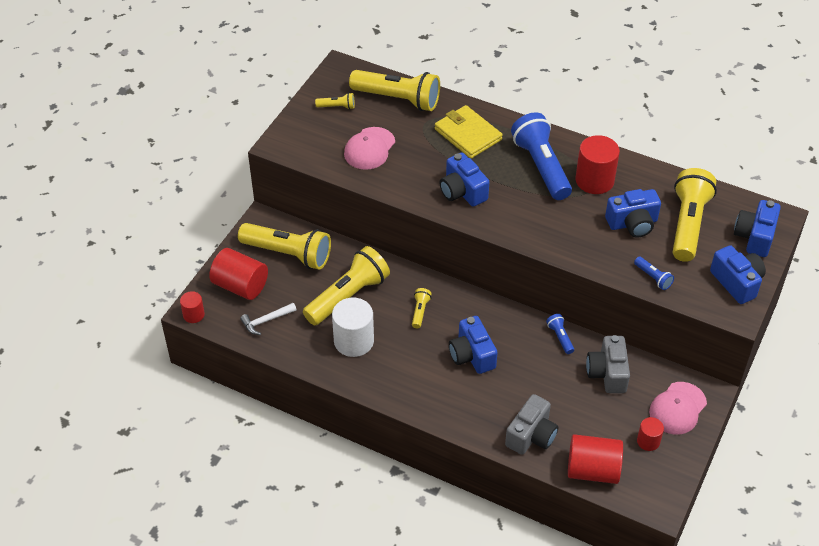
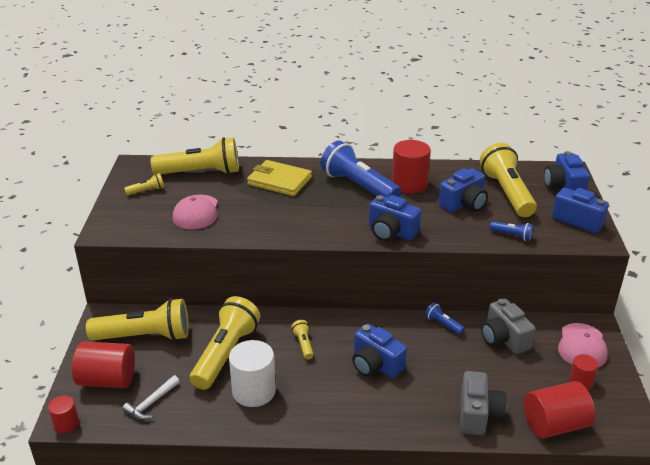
camera: 25 degrees left, 15 degrees down
blue camera [440,152,489,207] -> blue camera moved to [369,195,421,241]

